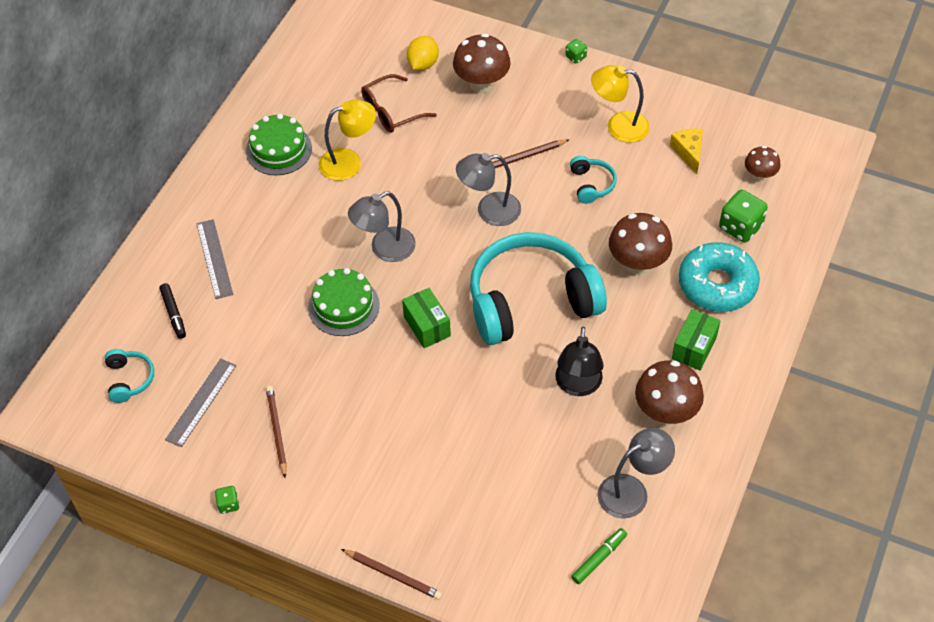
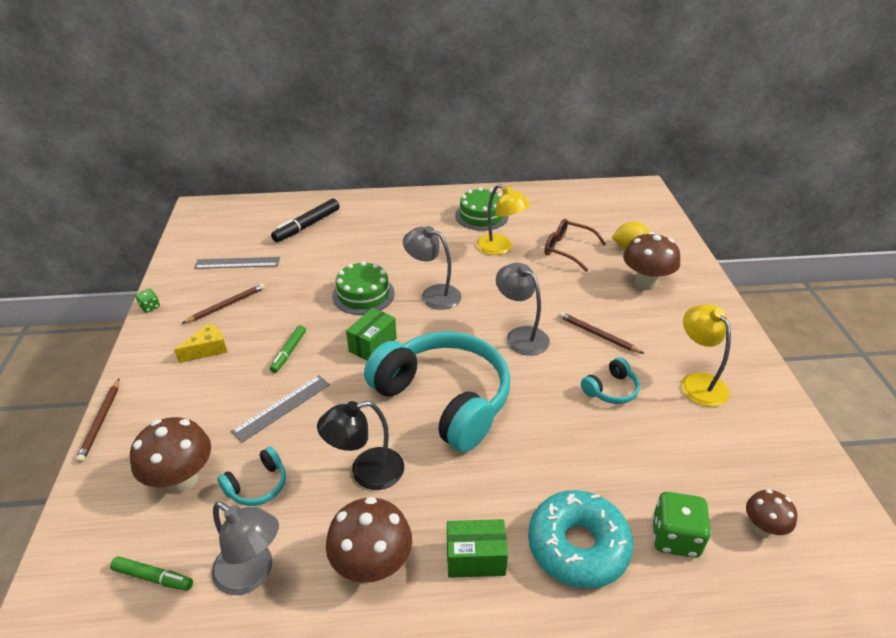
camera: 60 degrees right, 15 degrees down
turquoise headphones [105,349,154,403] -> turquoise headphones moved to [217,446,286,506]
black marker [159,283,186,339] -> black marker [271,198,340,242], size x1.62
grey ruler [196,219,233,299] -> grey ruler moved to [231,375,330,442]
green dice [565,39,587,64] -> none
brown mushroom [609,213,672,275] -> brown mushroom moved to [130,417,211,493]
yellow cheese [670,129,703,174] -> yellow cheese moved to [174,323,227,363]
none -> green marker [270,325,306,373]

